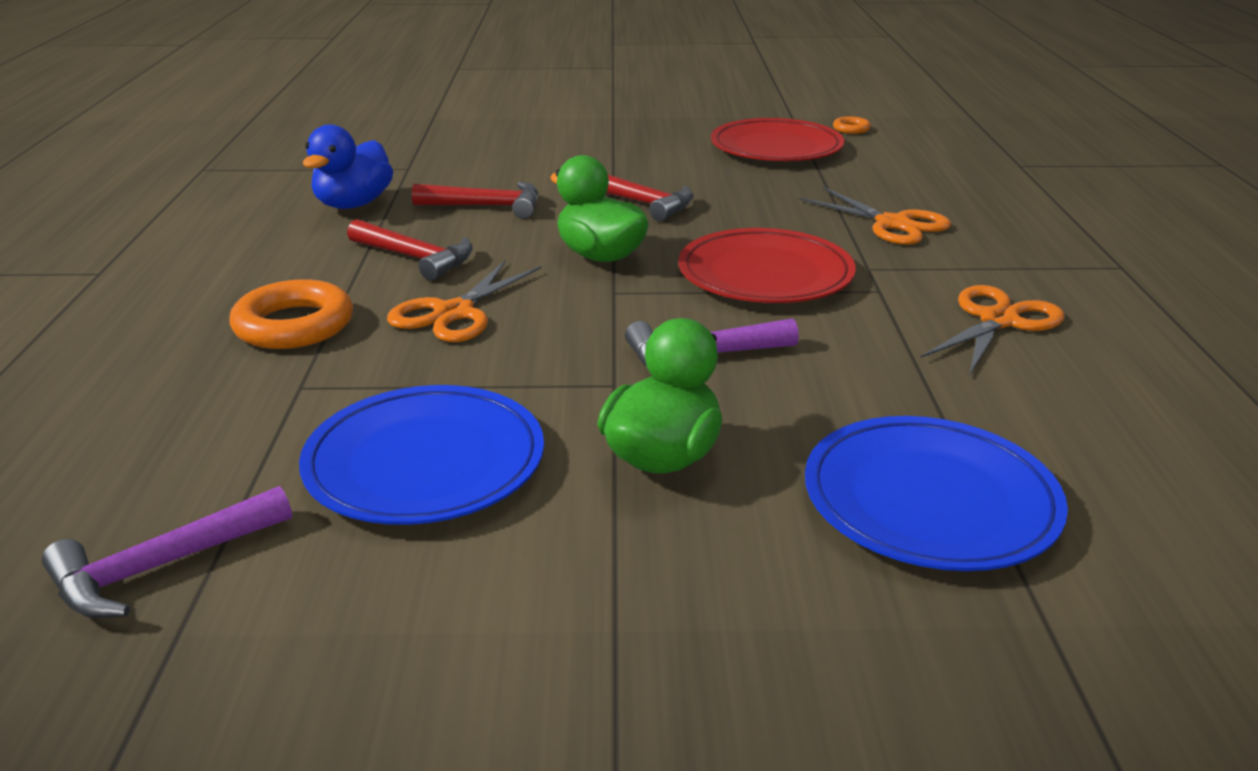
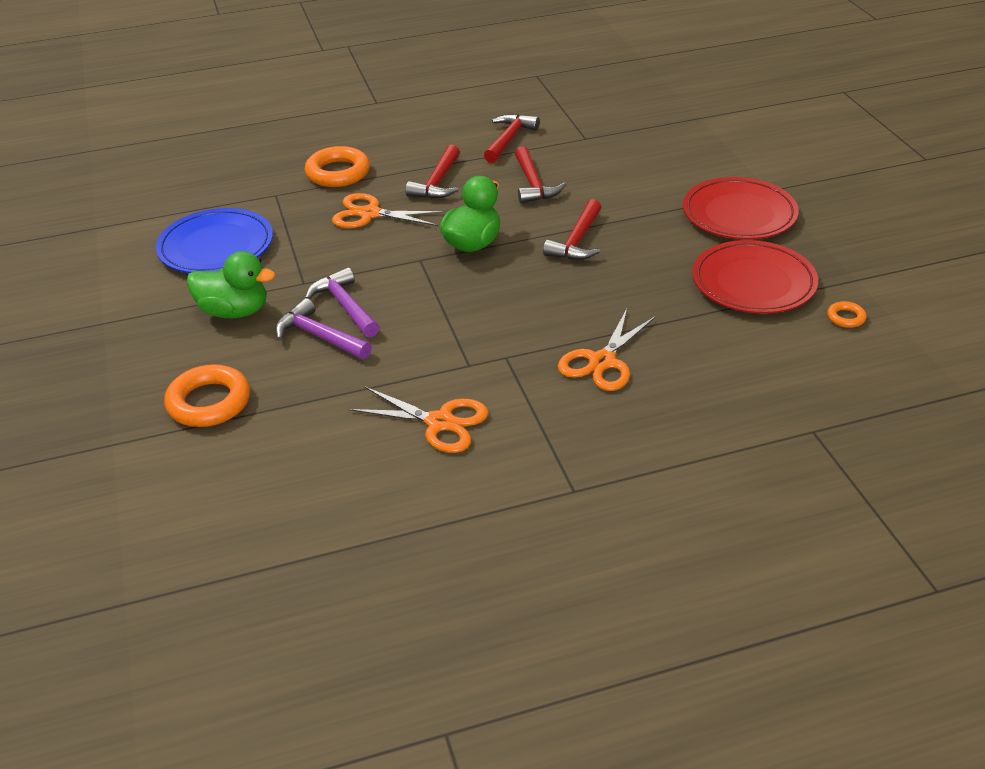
camera: 75 degrees right, 10 degrees up
purple hammer [42,486,292,618] -> purple hammer moved to [275,298,372,359]
blue duck [303,124,393,209] -> red hammer [484,114,540,163]
red plate [678,228,856,303] -> red plate moved to [683,177,799,240]
blue plate [805,416,1068,571] -> orange ring [164,364,250,427]

